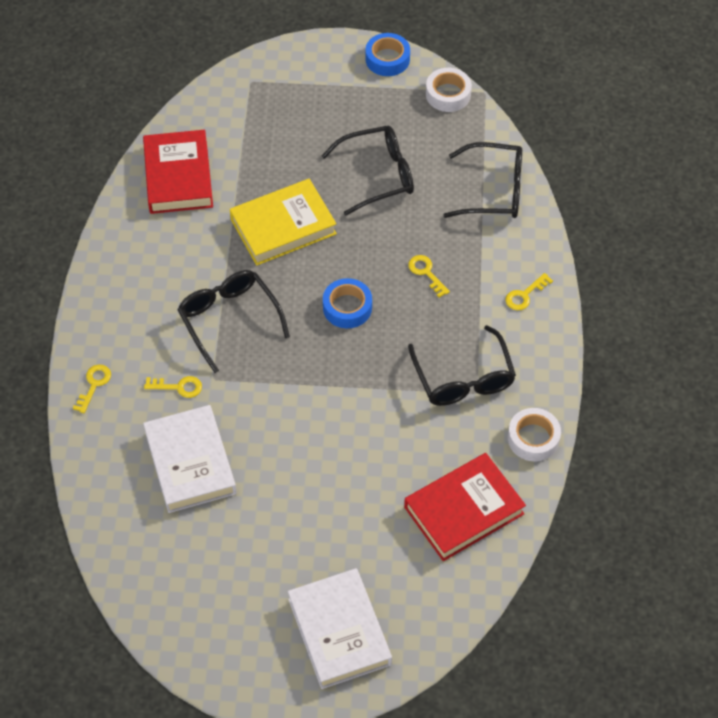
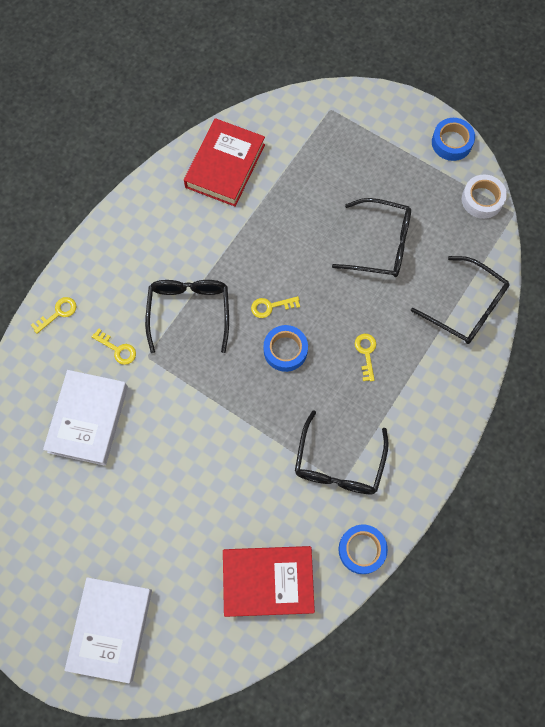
camera: 30 degrees right, 15 degrees up
yellow book [230,179,337,266] -> none
yellow key [506,273,553,310] -> yellow key moved to [251,296,300,318]
white tape [508,408,561,461] -> blue tape [338,525,388,574]

